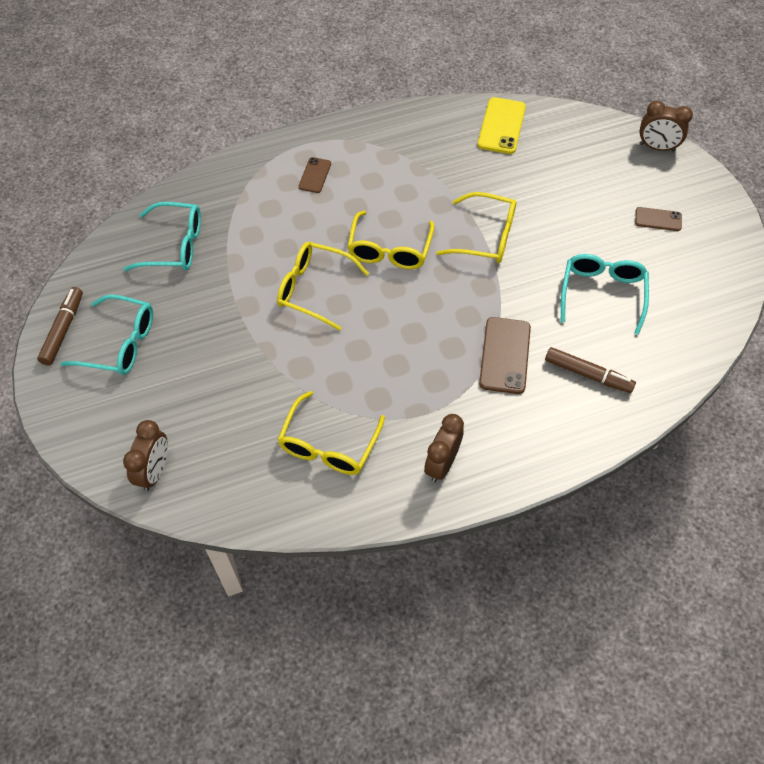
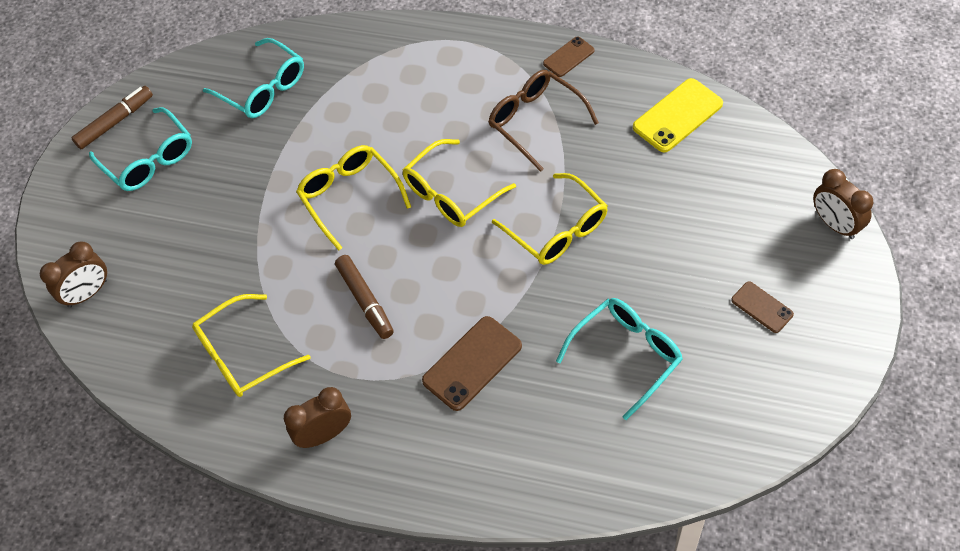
camera: 40 degrees right, 0 degrees up
brown phone [298,157,331,193] -> brown phone moved to [543,36,594,77]
brown marker [545,347,636,393] -> brown marker moved to [335,255,394,339]
none -> brown glasses [488,70,599,172]

